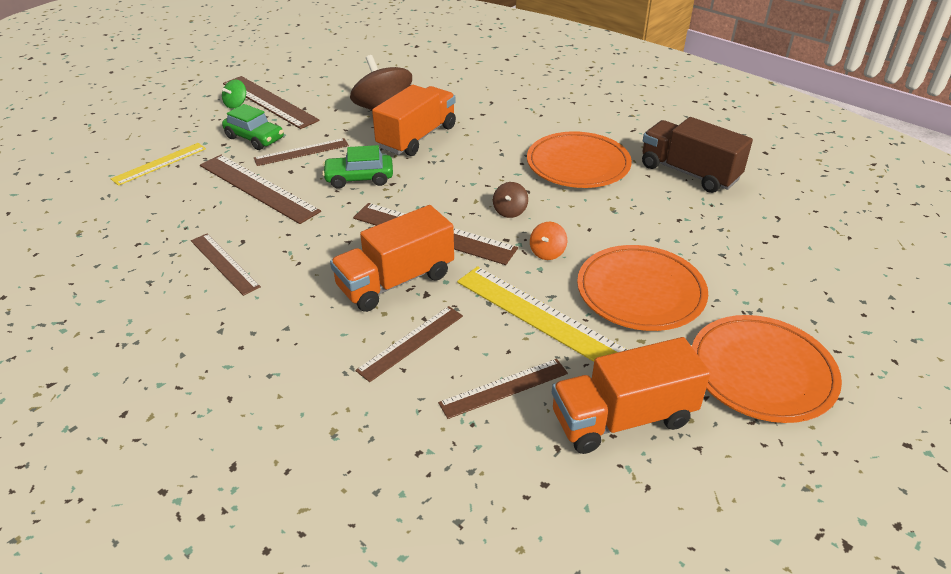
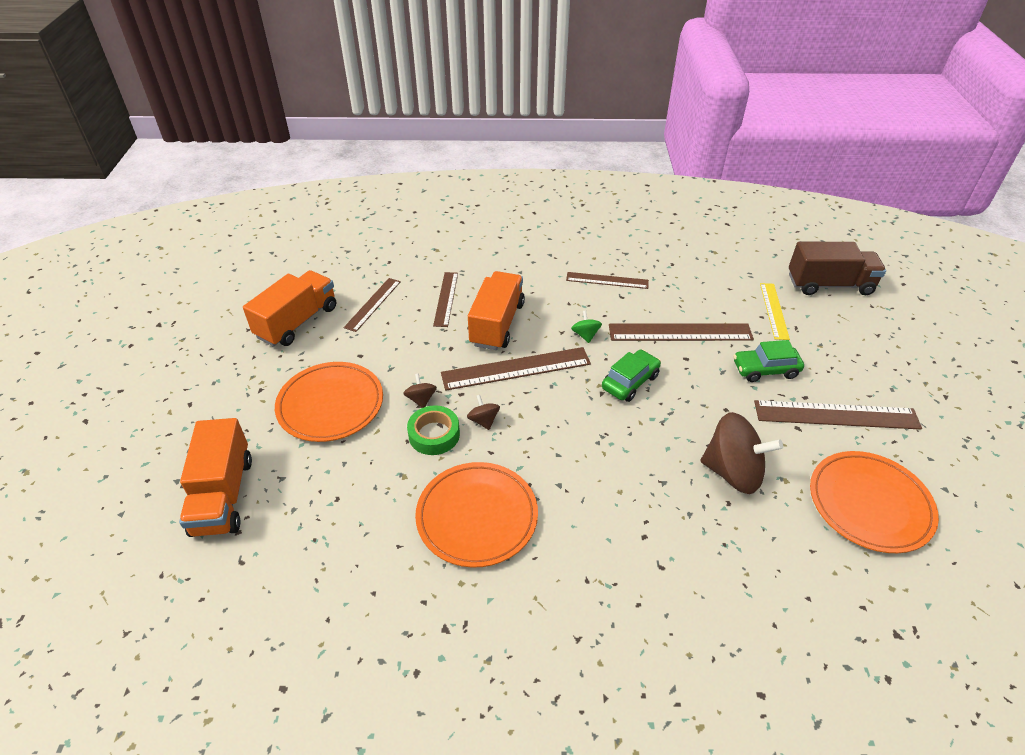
camera: 140 degrees right, 5 degrees up
green spinning top [222,79,246,109] -> green spinning top moved to [571,311,602,343]
brown ruler [254,138,349,166] -> none
orange truck [372,85,456,156] -> orange truck moved to [179,418,252,537]
yellow ruler [457,266,628,362] -> none
orange spinning top [530,222,567,260] -> brown spinning top [403,373,437,408]
brown truck [642,117,753,193] -> brown truck moved to [789,242,886,295]
orange plate [692,315,842,423] -> orange plate moved to [810,451,939,553]
none -> green tape [407,405,460,455]

